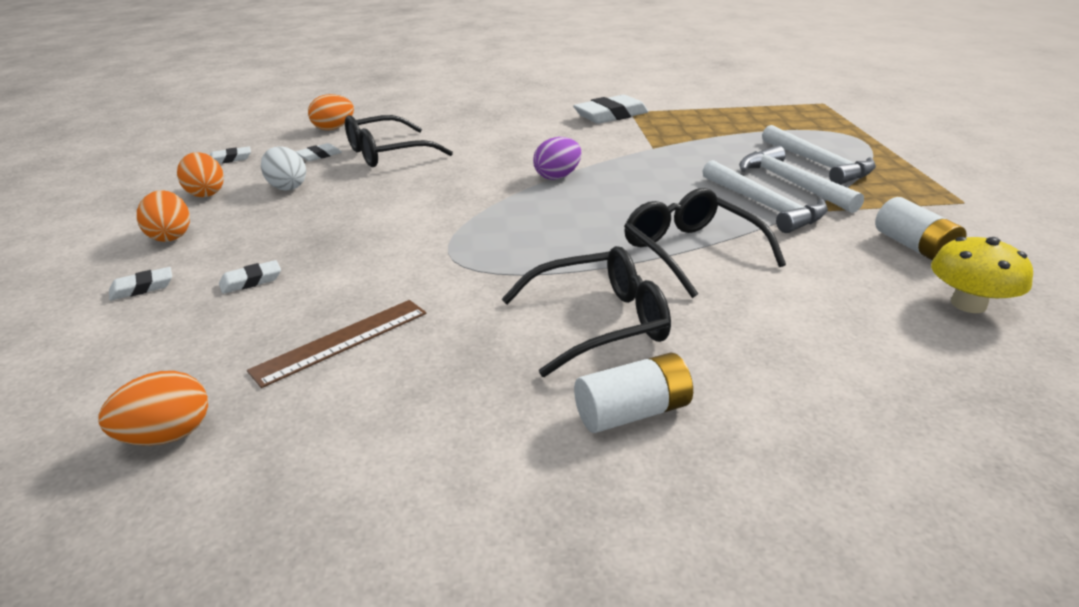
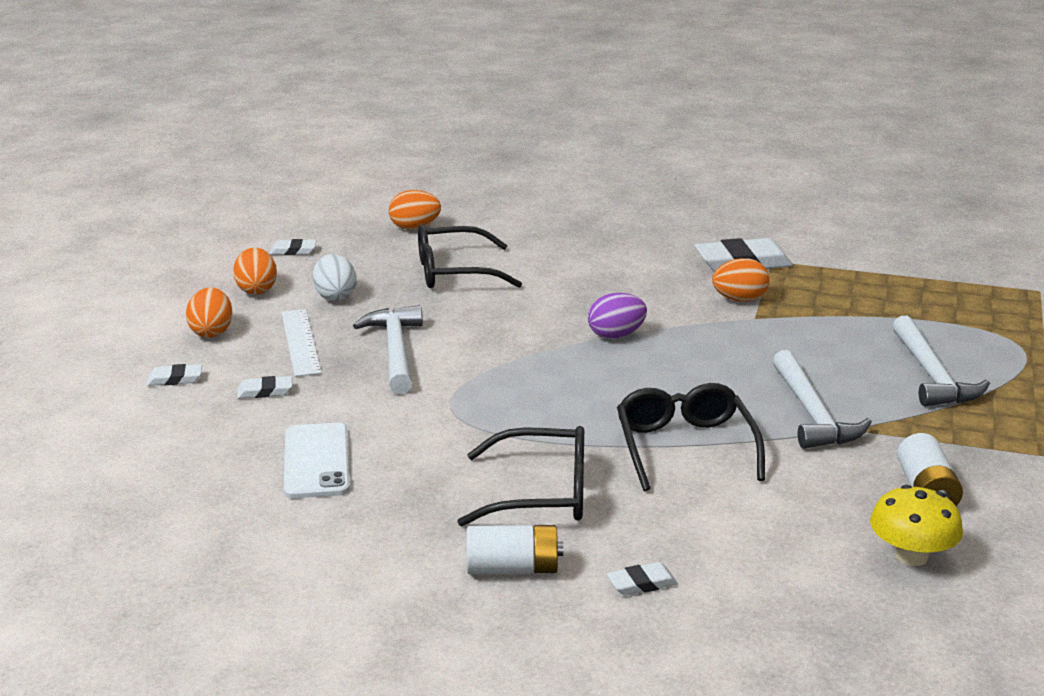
camera: 20 degrees right, 5 degrees down
orange egg [99,371,208,446] -> orange egg moved to [712,258,770,302]
brown ruler [247,300,426,388] -> white phone [284,423,350,498]
white eraser [296,143,342,161] -> white eraser moved to [607,562,678,596]
white hammer [739,145,864,213] -> white hammer moved to [353,305,423,394]
none -> white ruler [281,309,321,377]

